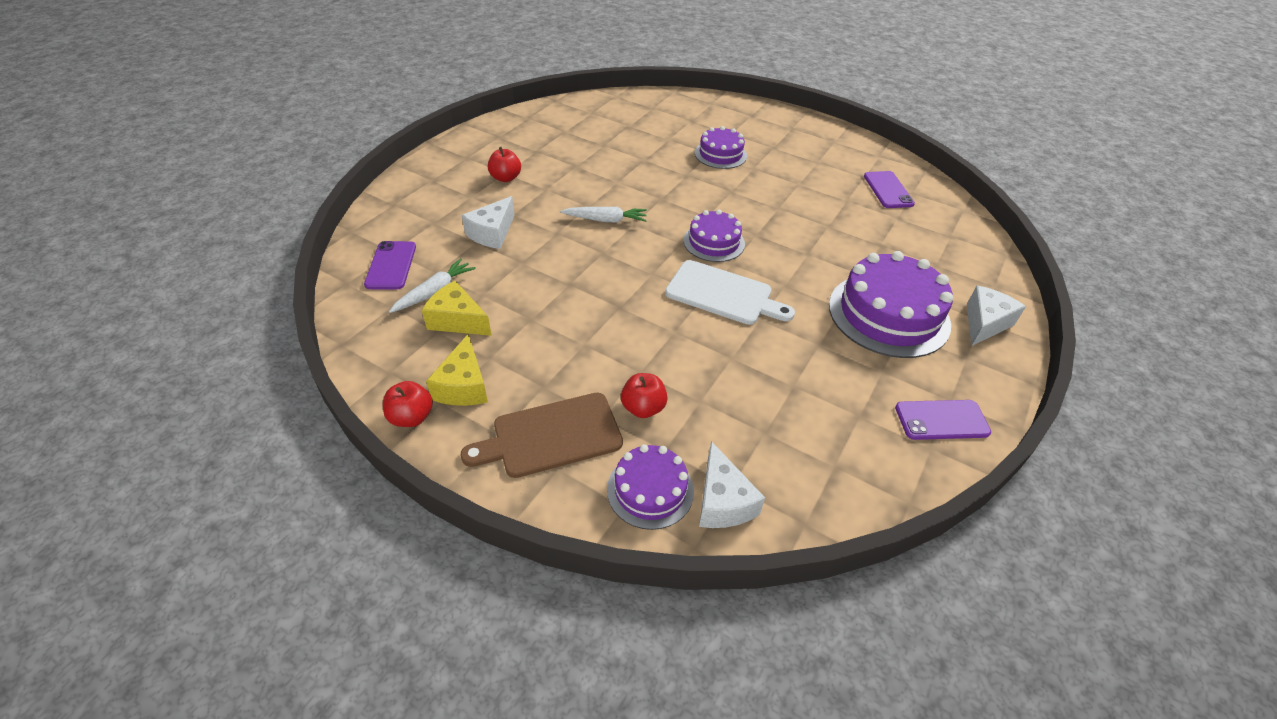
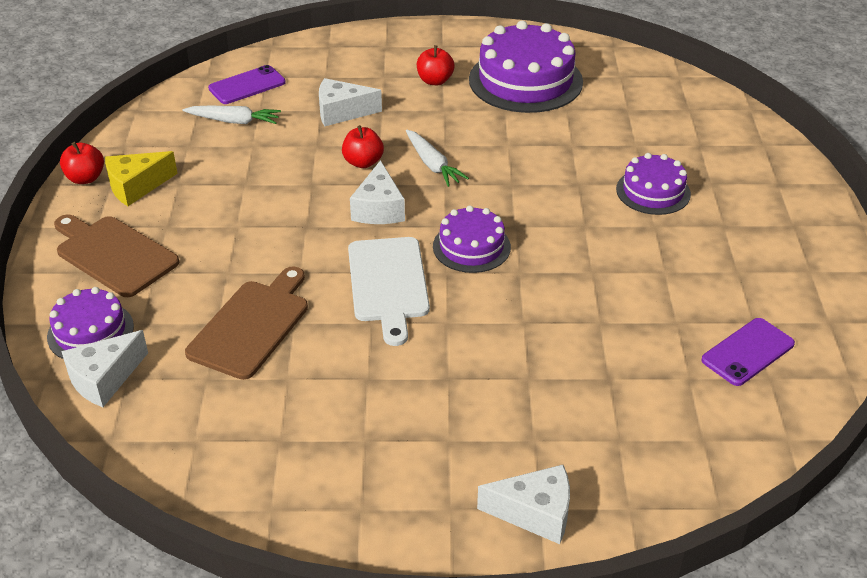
camera: 60 degrees right, 5 degrees down
yellow cheese [422,281,492,336] -> none
red apple [621,373,668,418] -> red apple moved to [342,125,384,168]
purple cake [829,251,953,358] -> purple cake moved to [469,21,583,113]
purple phone [895,400,991,440] -> none
none -> brown cutting board [185,266,308,380]
none -> white cheese [350,160,405,224]

